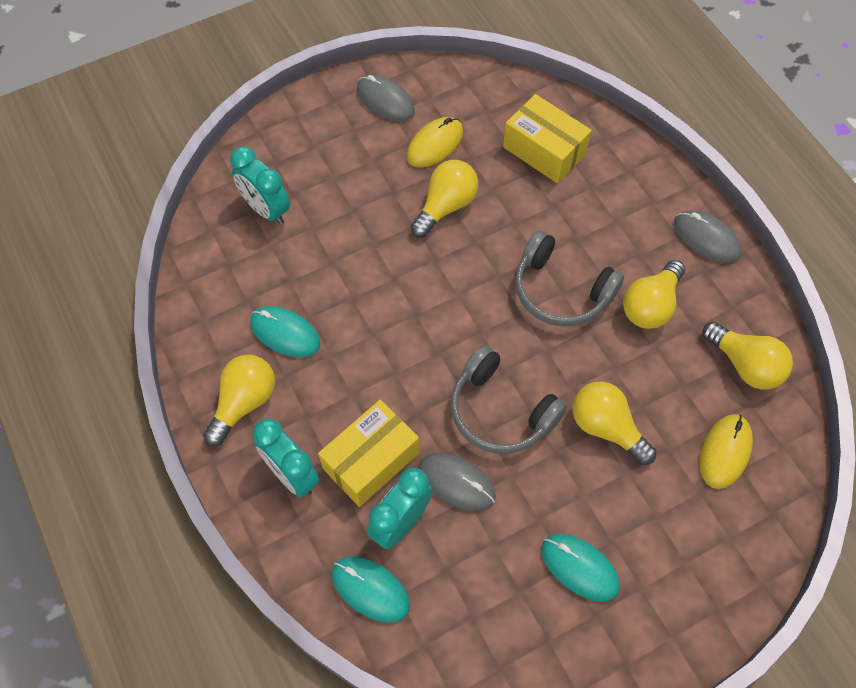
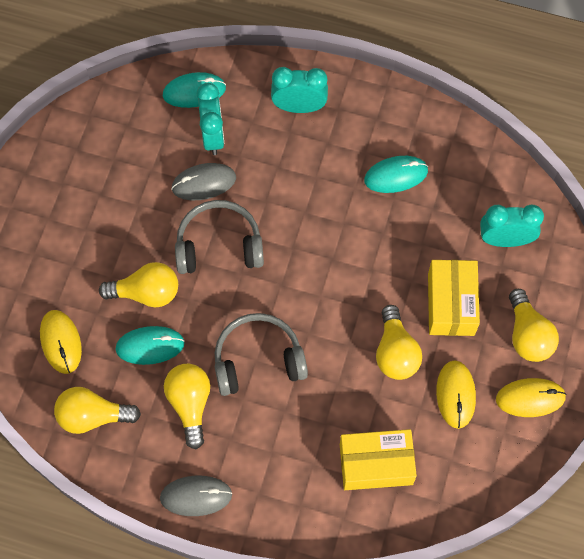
camera: 135 degrees right, 5 degrees up
yellow light bulb [203,355,275,446] -> yellow light bulb moved to [509,289,559,362]
yellow box [318,400,419,507] -> yellow box moved to [428,260,480,336]
grey mouse [357,75,415,121] -> yellow mouse [496,378,567,417]
turquoise mouse [542,534,620,602] -> turquoise mouse moved to [115,326,185,365]

